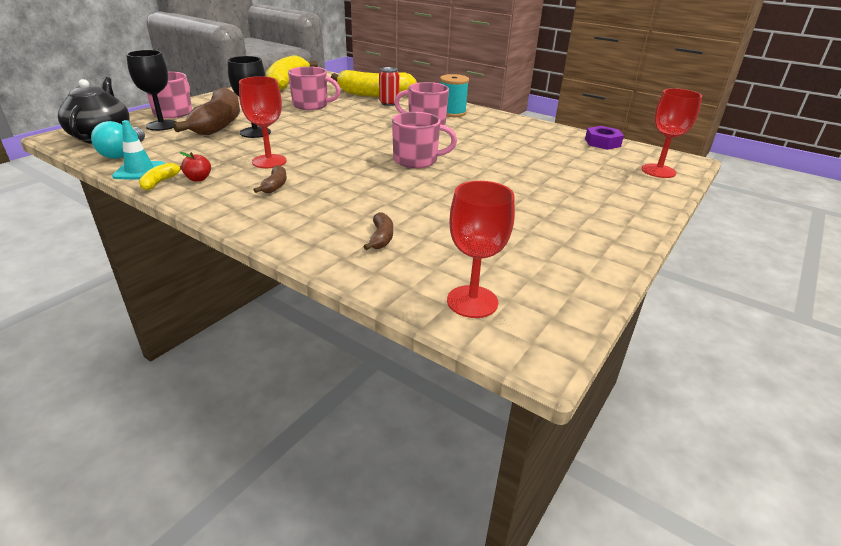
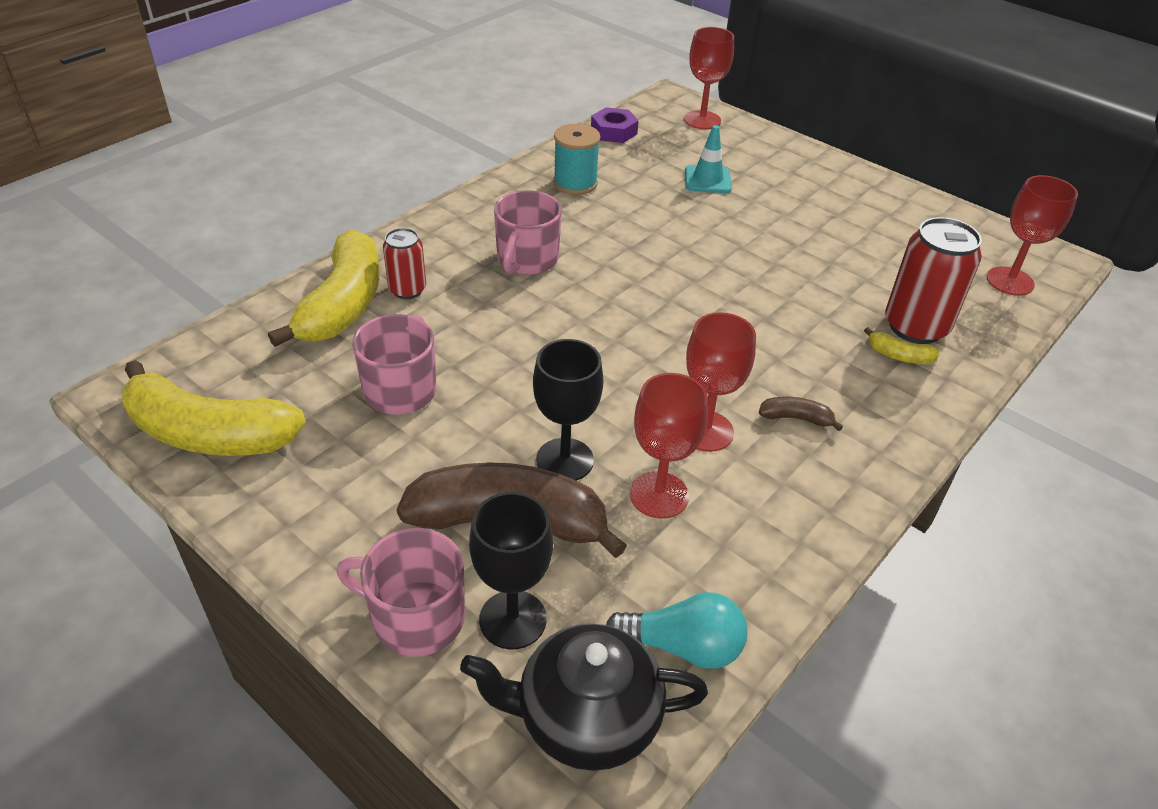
camera: 85 degrees left, 10 degrees up
turquoise traffic cone [112,120,165,179] -> turquoise traffic cone moved to [685,125,732,193]
yellow banana [139,163,182,191] -> yellow banana moved to [864,327,940,364]
red apple [180,152,211,182] -> none
brown banana [363,212,393,250] -> red can [885,217,982,344]
pink mug [392,112,457,168] -> none
turquoise spool [440,74,469,117] -> turquoise spool moved to [553,124,600,195]
none -> red goblet [630,373,708,519]

